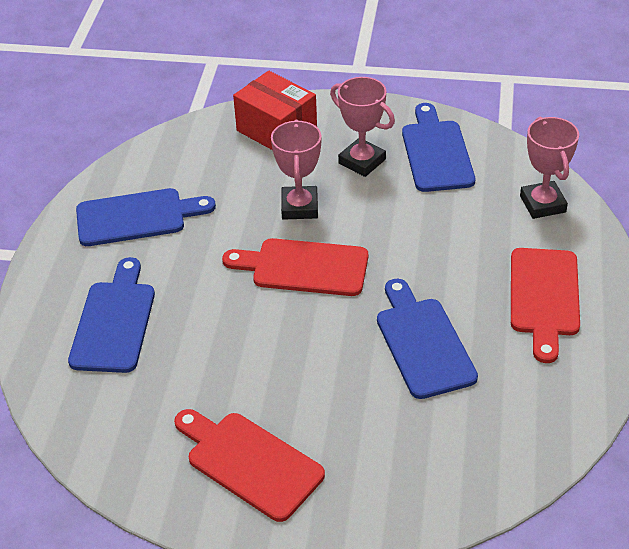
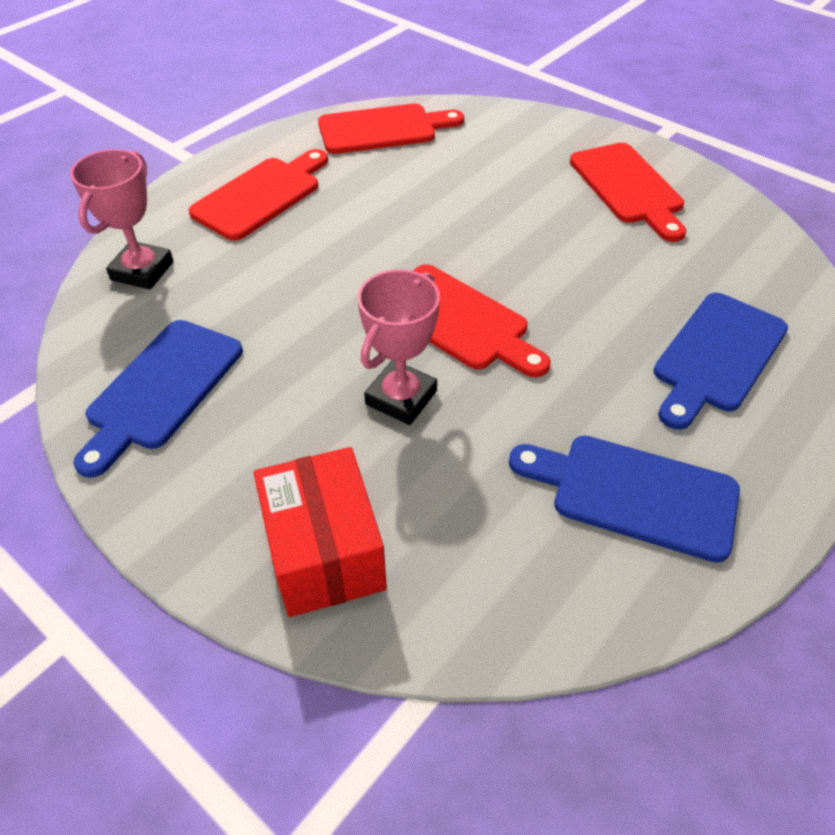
camera: 150 degrees left, 5 degrees up
pink trophy [330,77,395,177] -> none
blue cutting board [377,279,478,399] -> none
none -> red cutting board [318,103,464,154]

